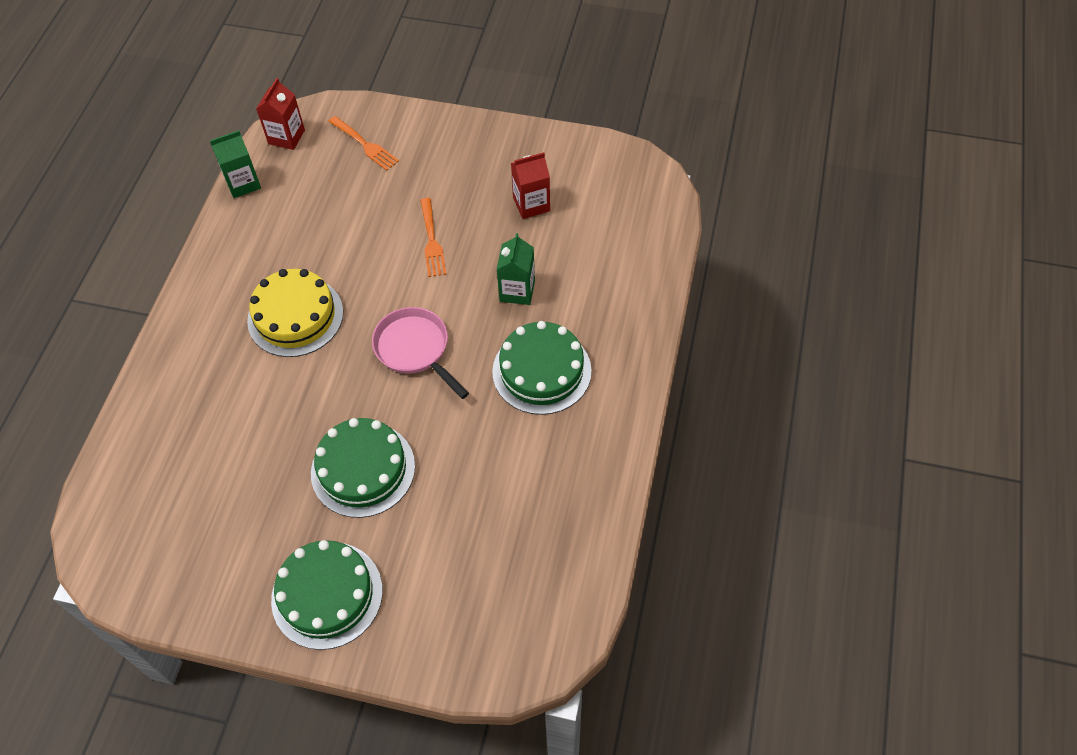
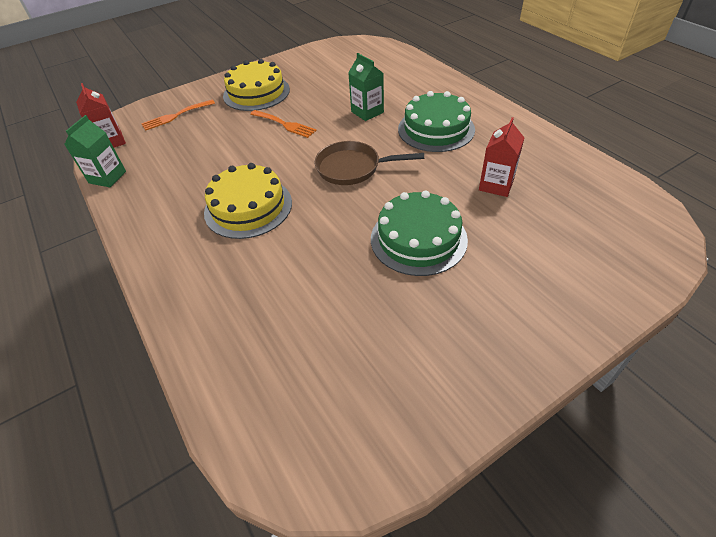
camera: 45 degrees left, 10 degrees down
green cake [271,540,383,650] -> none
orange fork [328,116,399,171] -> orange fork turned 150 degrees clockwise [141,100,215,131]
pink pan [372,307,469,399] -> brown pan [315,141,424,185]
red carton [511,152,550,219] -> red carton moved to [479,117,525,197]
none -> yellow cake [223,59,290,111]

